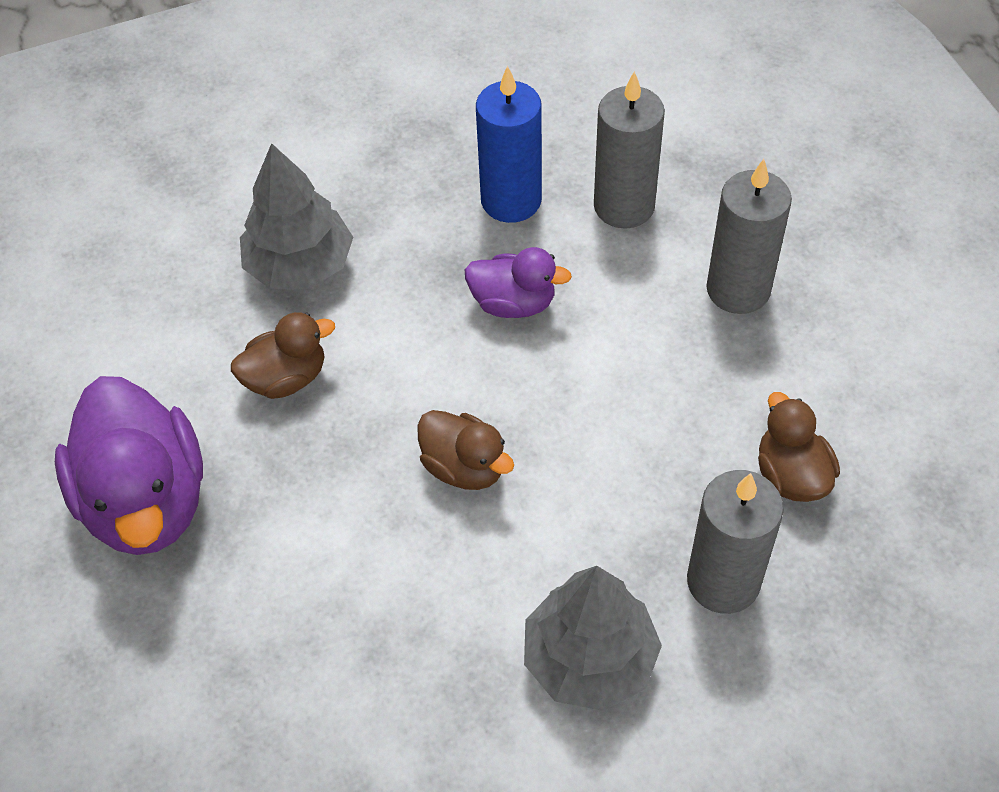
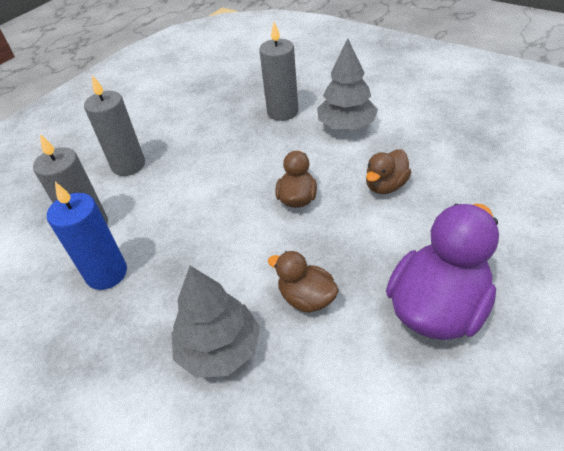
camera: 120 degrees left, 10 degrees down
purple duck [465,247,572,318] -> none
brown duck [758,392,840,502] -> brown duck moved to [366,149,411,194]

